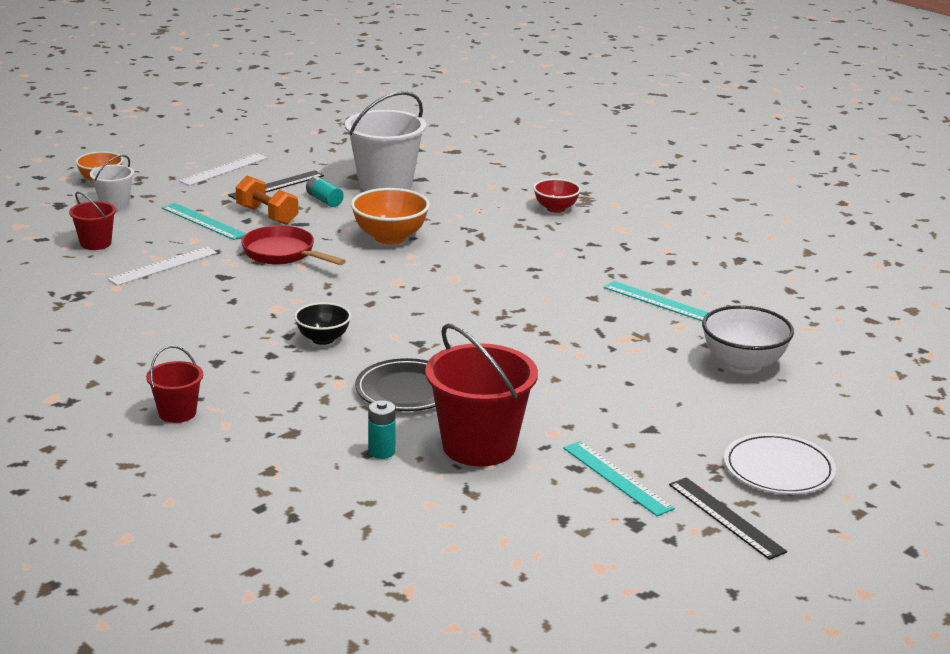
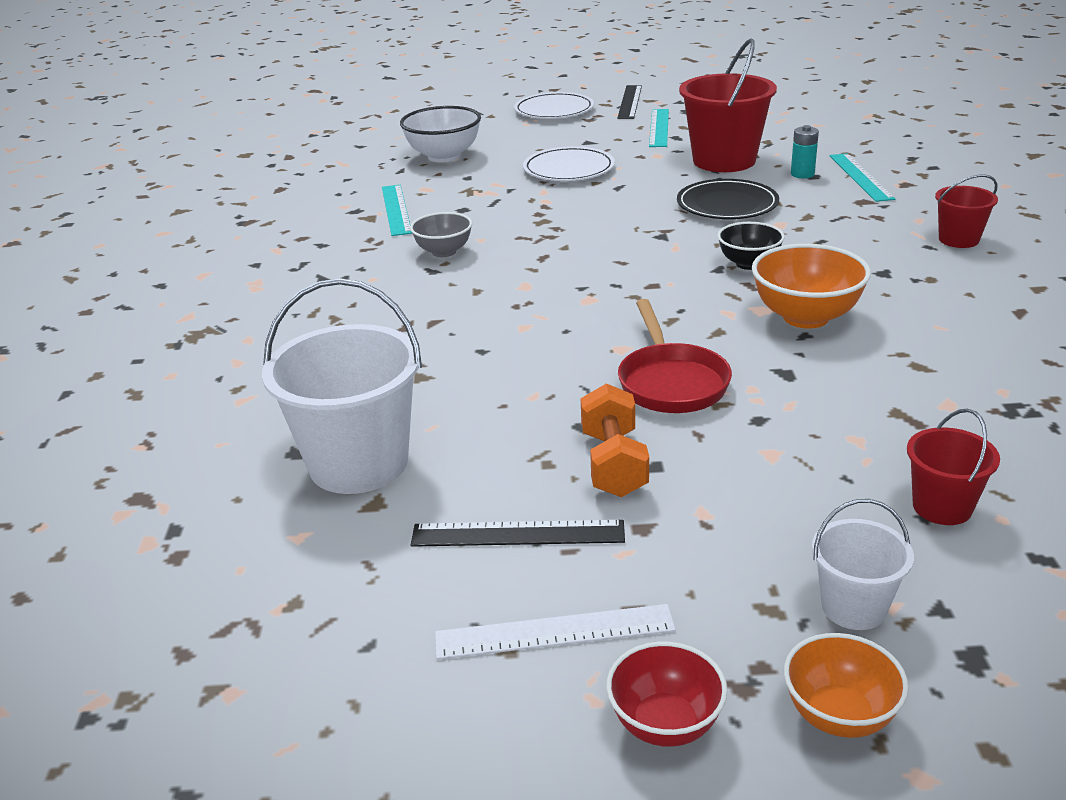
camera: 135 degrees left, 5 degrees up
white ruler [107,247,217,286] -> none
turquoise ruler [162,203,246,240] -> turquoise ruler moved to [830,153,895,202]
turquoise battery [306,176,344,207] -> none
orange bowl [351,188,430,245] -> orange bowl moved to [752,244,871,329]
red bowl [533,179,581,213] -> red bowl moved to [606,642,727,747]
none -> grey bowl [410,212,472,257]
none -> white plate [523,147,615,181]

